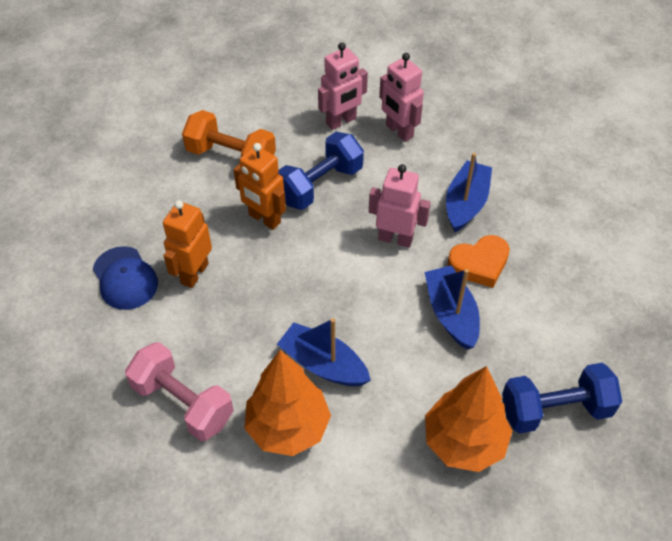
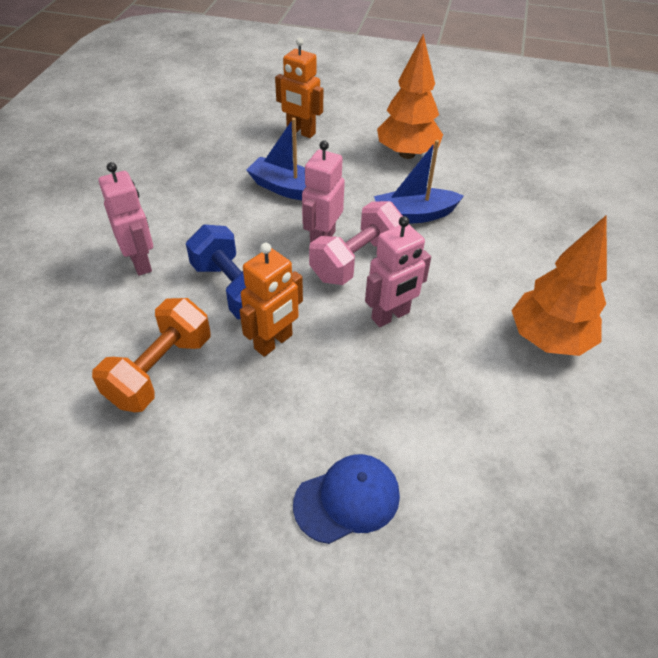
camera: 85 degrees left, 5 degrees down
pink dumbbell [125,342,234,441] -> pink dumbbell moved to [309,201,403,285]
orange robot [163,200,212,288] -> orange robot moved to [275,38,323,138]
blue boat [277,318,371,386] -> none
pink robot [379,53,424,142] -> pink robot moved to [365,216,431,327]
orange tree [425,366,512,472] -> orange tree moved to [377,34,443,159]
orange heart [447,235,510,288] -> none
blue dumbbell [502,363,622,434] -> none

